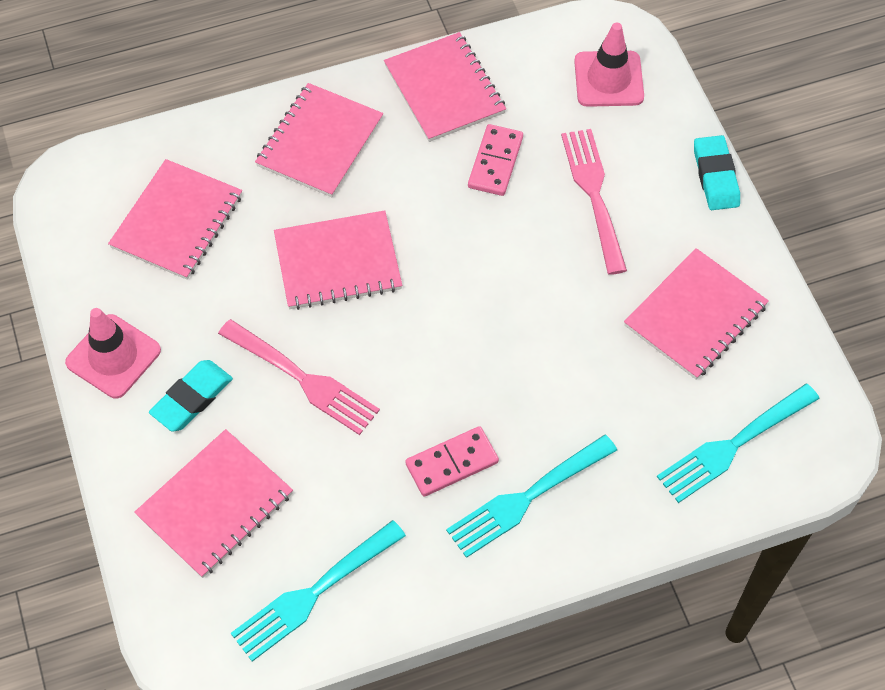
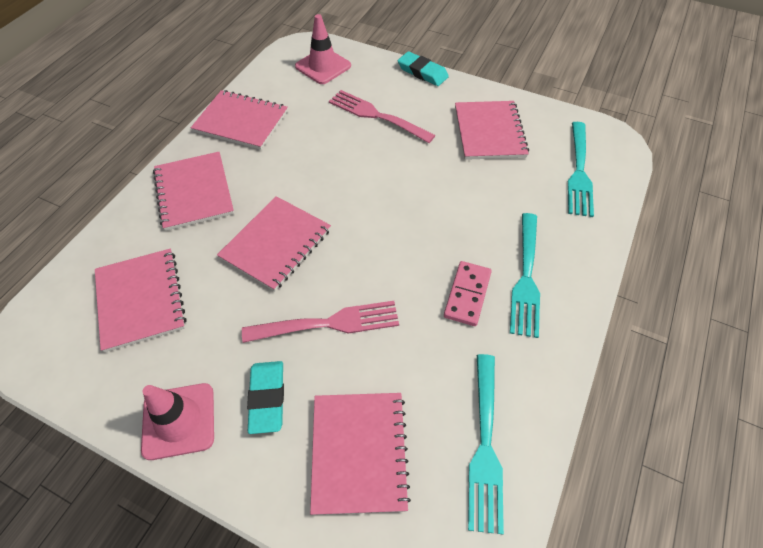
camera: 45 degrees left, 5 degrees down
pink domino [468,124,523,196] -> none

